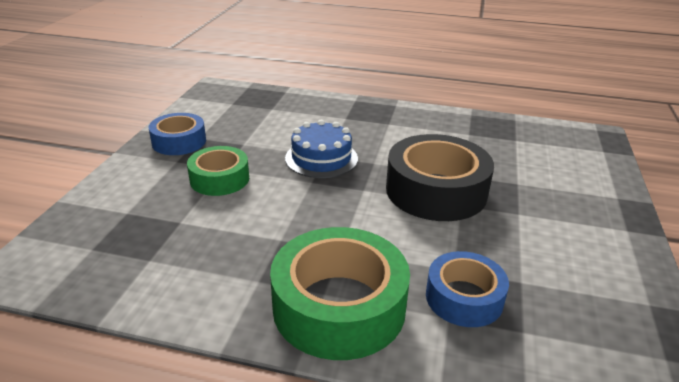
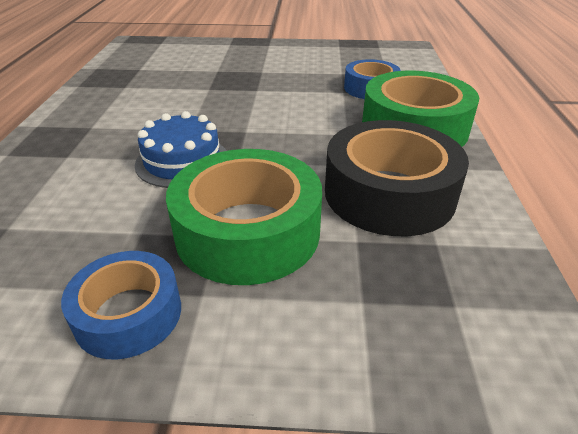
camera: 100 degrees left, 5 degrees up
green tape [187,146,249,196] -> green tape [166,149,322,285], size x1.69
black tape [386,134,494,221] -> black tape moved to [325,120,469,236]

